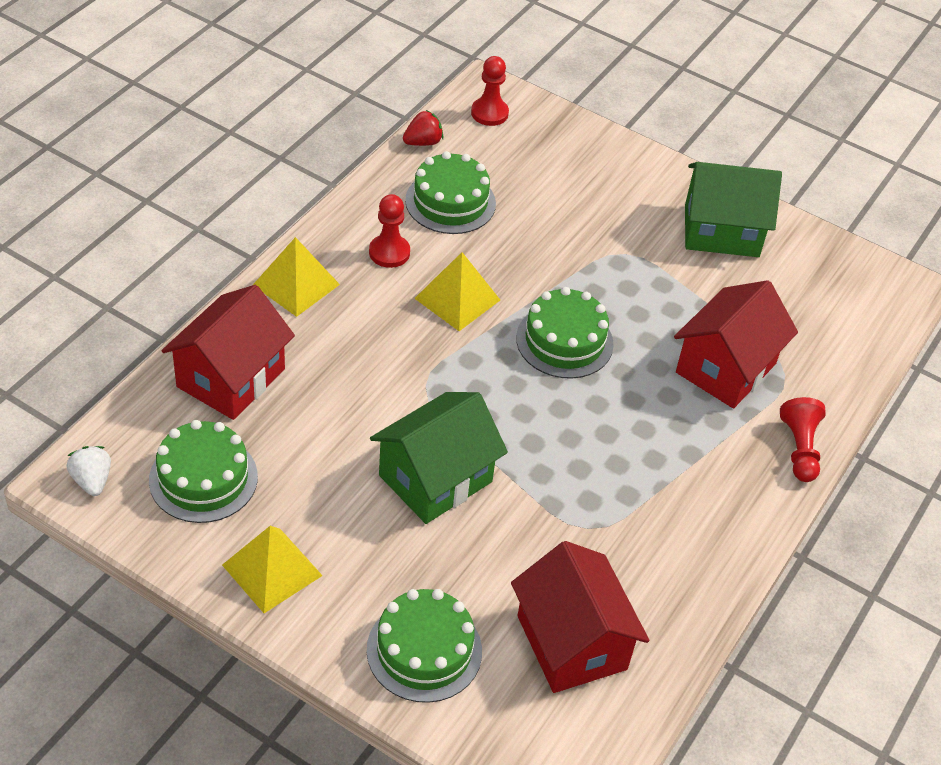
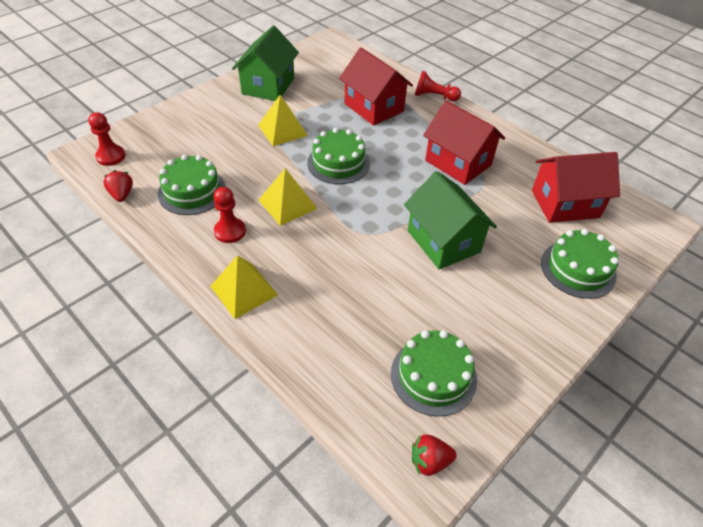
camera: 75 degrees left, 0 degrees up
white strawberry [67,446,111,496] -> red strawberry [412,435,456,476]
red house [161,285,295,420] -> red house moved to [423,100,505,185]
yellow pyramid [222,526,323,613] -> yellow pyramid moved to [258,95,308,146]

